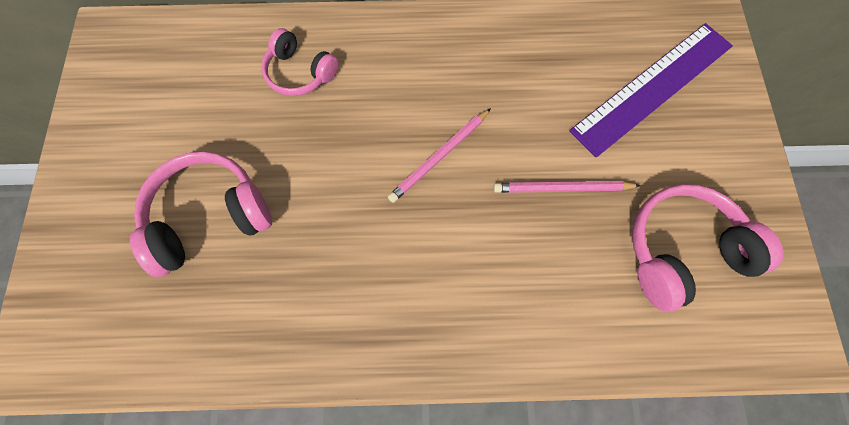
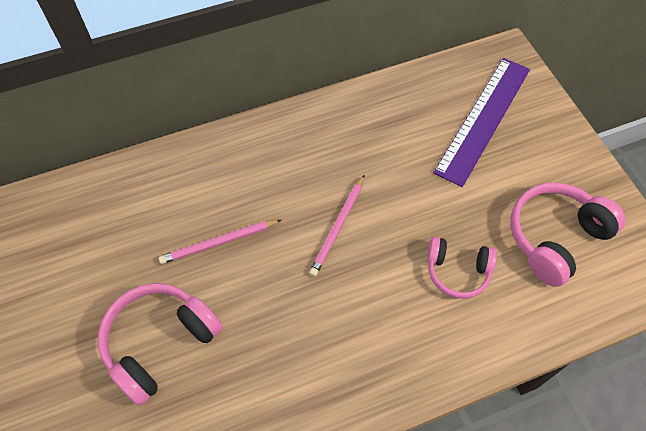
camera: 20 degrees left, 10 degrees down
pink headphones [261,28,339,96] -> pink headphones moved to [427,237,497,299]
pink pencil [493,181,641,193] -> pink pencil moved to [159,220,281,264]

